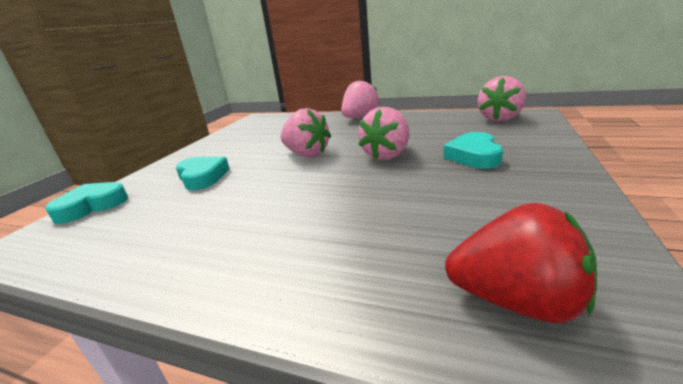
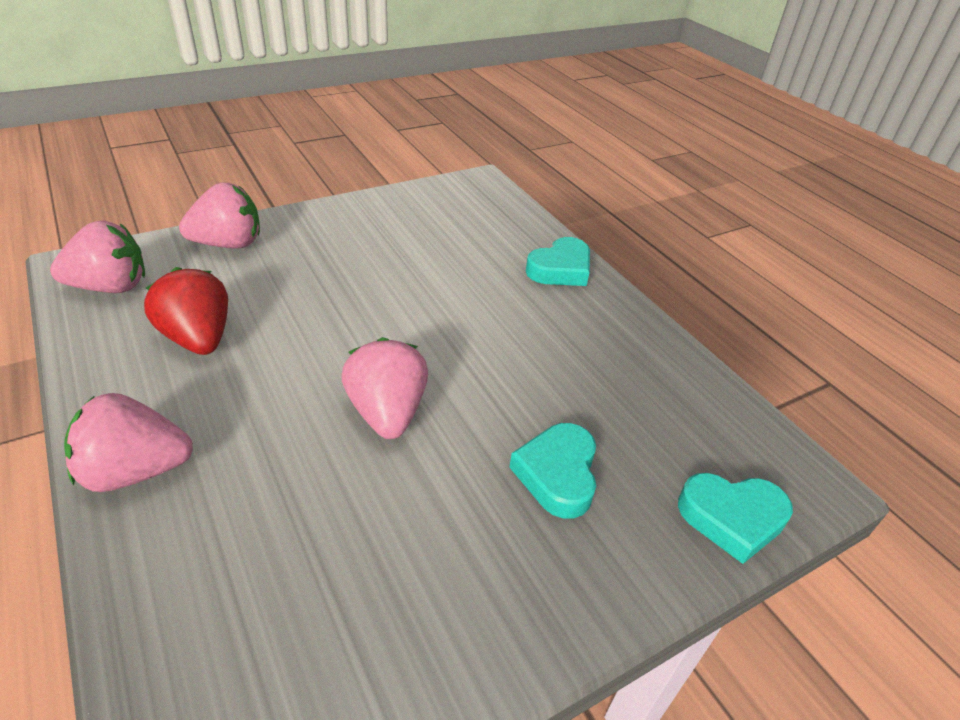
camera: 145 degrees left, 15 degrees up
pink strawberry [358,107,409,160] -> pink strawberry moved to [179,183,260,249]
turquoise heart [443,132,503,169] -> turquoise heart moved to [526,237,590,286]
red strawberry [445,203,597,323] -> red strawberry moved to [144,267,228,355]

